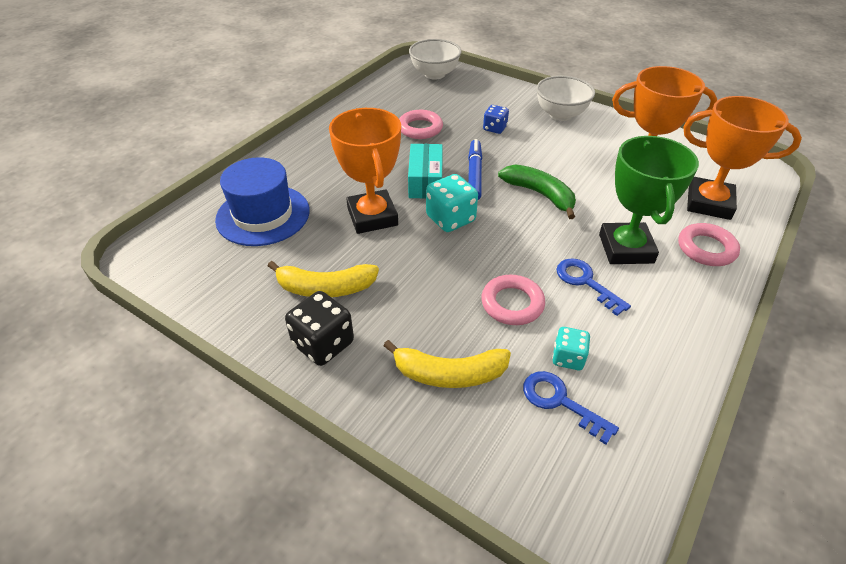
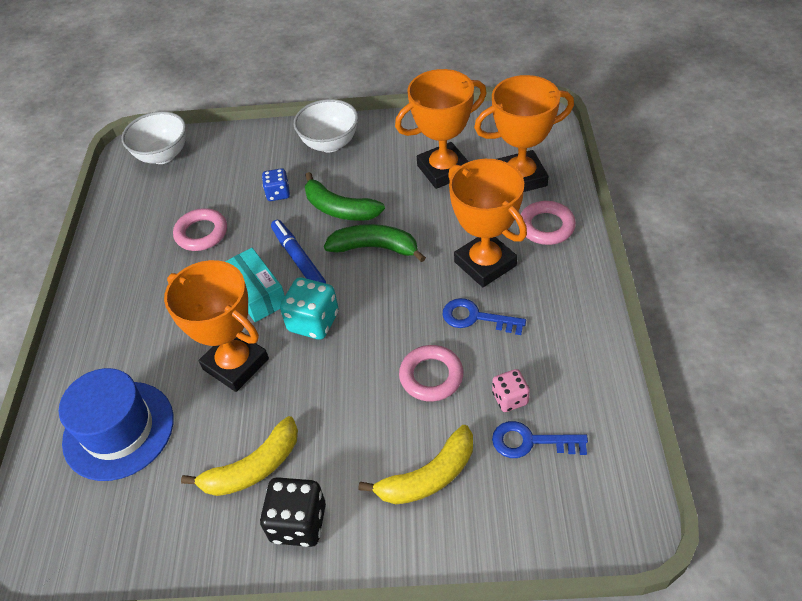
camera: 30 degrees left, 5 degrees up
turquoise dice [552,327,590,370] -> pink dice [492,369,530,412]
green trophy [599,136,699,264] -> orange trophy [448,159,527,287]
none -> green banana [305,172,385,221]

